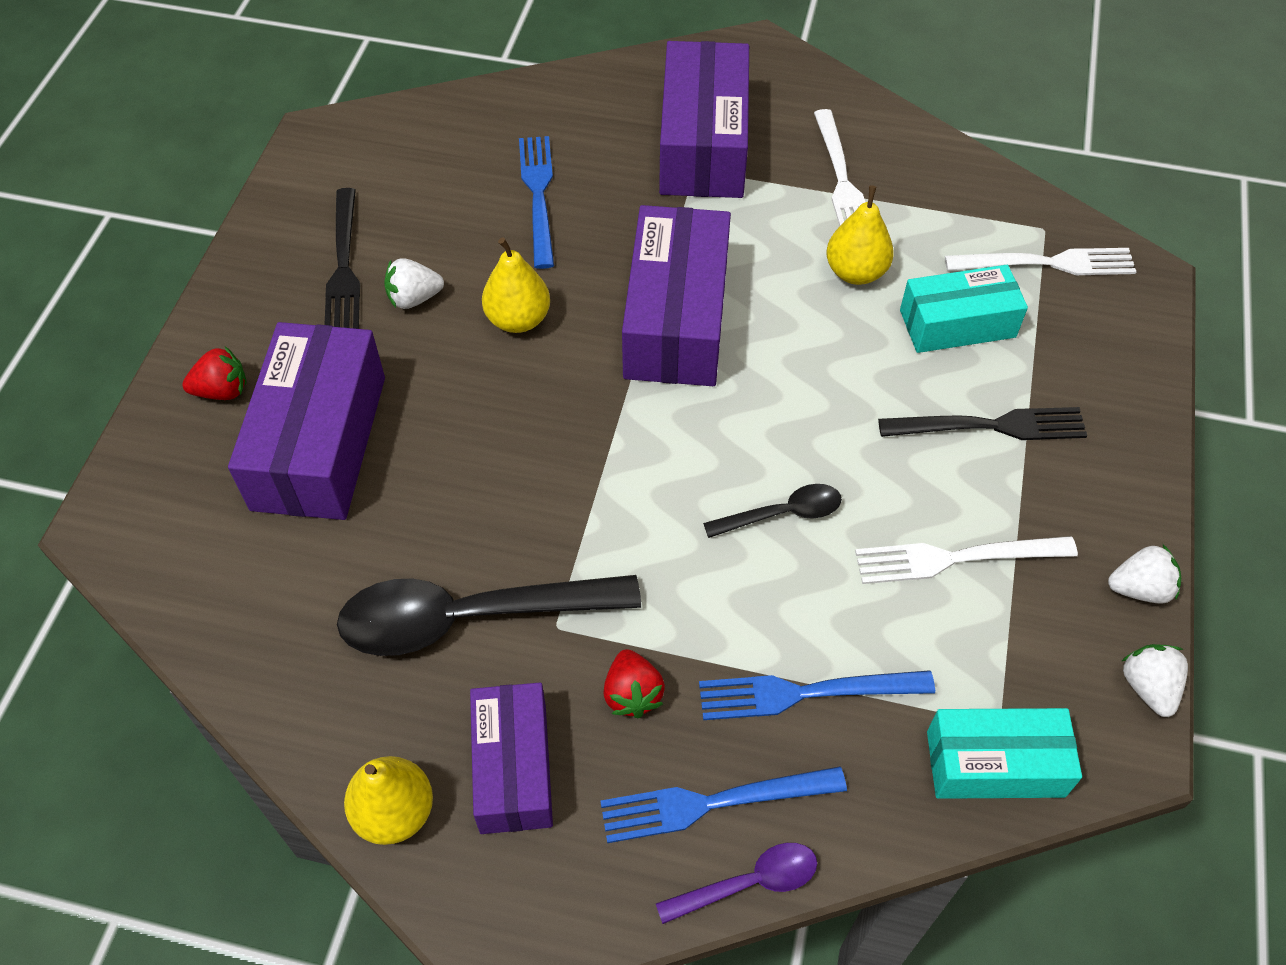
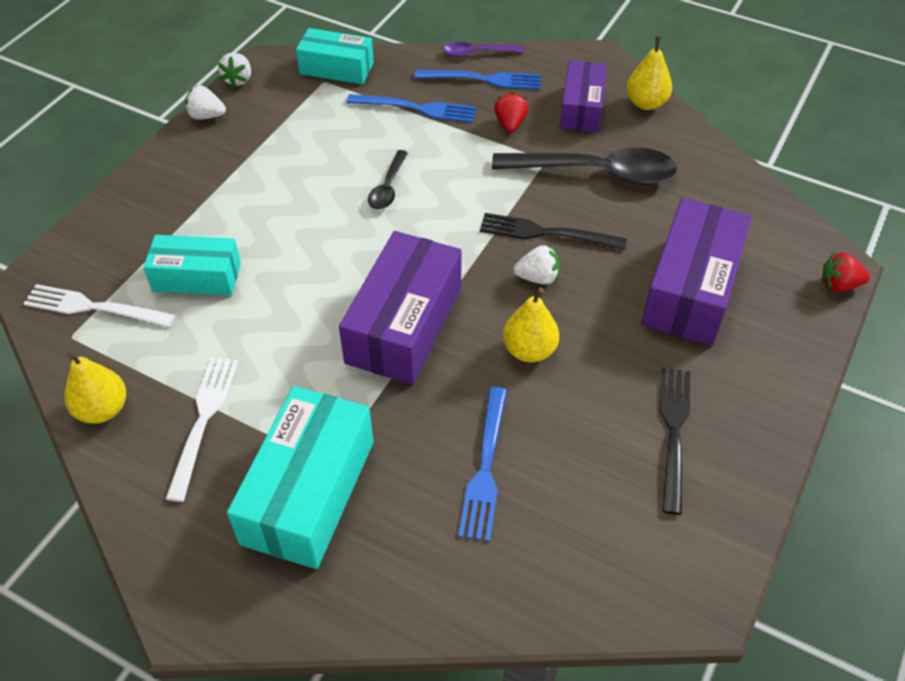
camera: 165 degrees left, 5 degrees down
red strawberry [182,347,247,400] -> red strawberry moved to [821,252,870,292]
white strawberry [384,258,444,309] -> white strawberry moved to [513,245,560,285]
purple box [659,41,749,198] -> turquoise box [227,386,373,569]
black spoon [703,484,842,538] -> black spoon turned 75 degrees counterclockwise [368,150,408,209]
yellow pear [826,185,894,285] -> yellow pear moved to [64,352,126,424]
white fork [855,536,1078,584] -> none
black fork [878,407,1087,440] -> black fork moved to [480,213,627,250]

